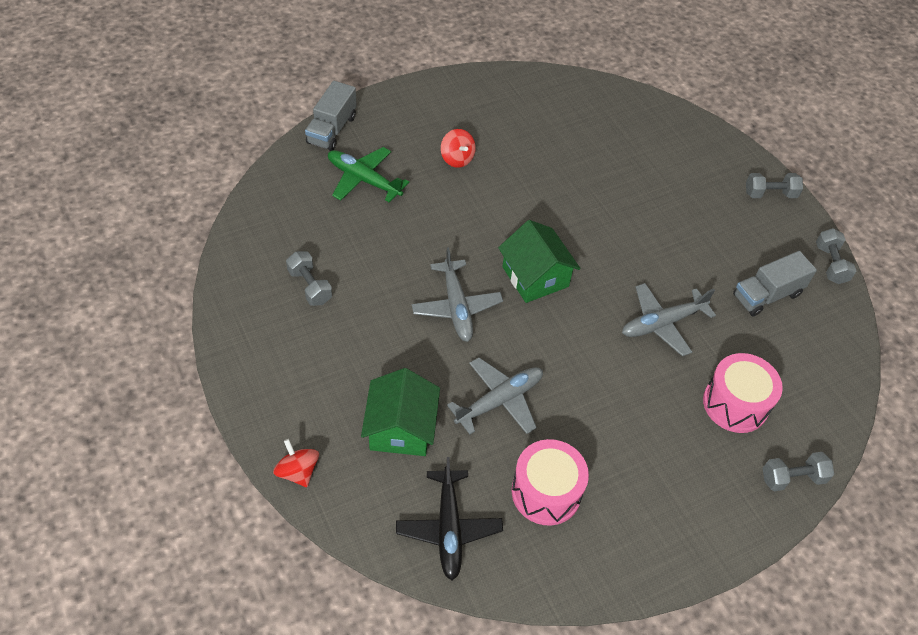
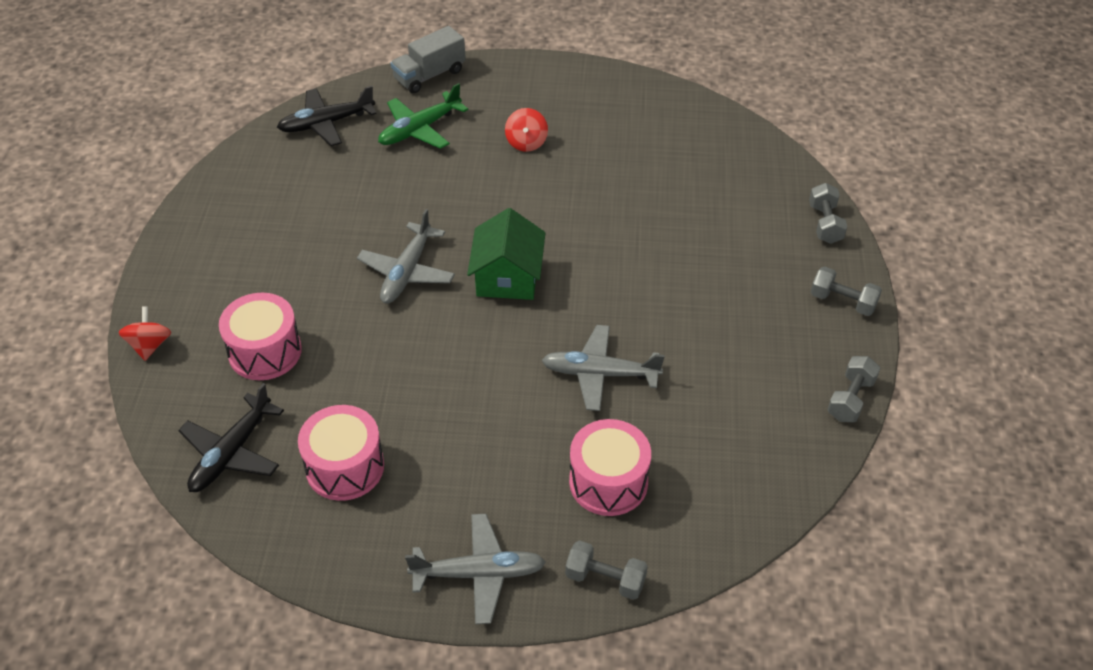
camera: 35 degrees right, 5 degrees down
grey dumbbell [286,251,332,306] -> grey dumbbell moved to [809,183,847,244]
green plane [328,147,409,202] -> green plane turned 105 degrees counterclockwise [378,83,468,149]
green house [361,368,440,456] -> pink drum [219,293,302,380]
grey plane [447,358,543,434] -> grey plane moved to [405,514,546,624]
grey truck [733,251,817,316] -> none
none -> black plane [277,86,377,146]

